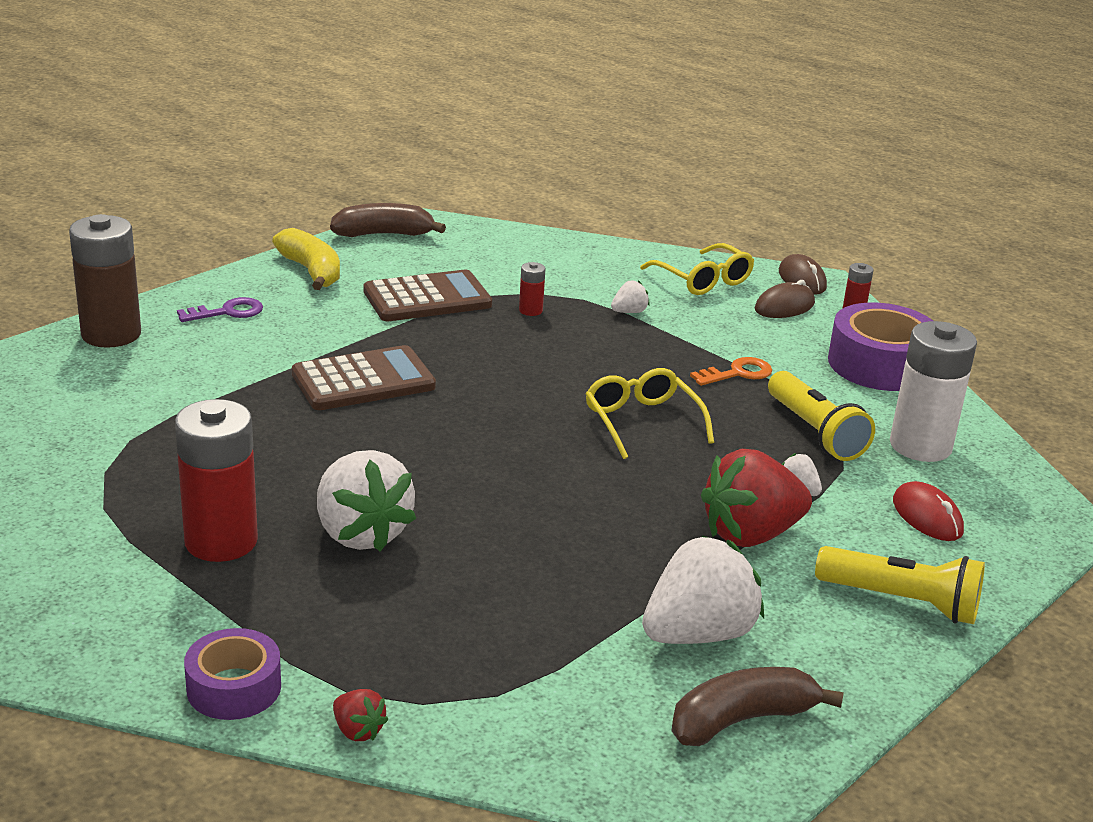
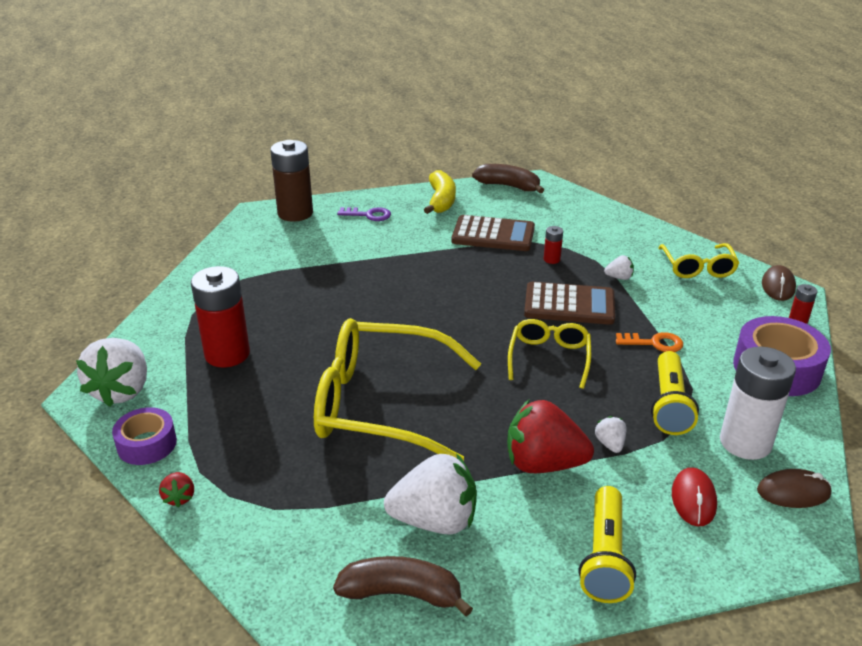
camera: 35 degrees right, 5 degrees up
brown calculator [292,345,436,410] -> brown calculator moved to [524,282,615,325]
white strawberry [317,450,417,552] -> white strawberry moved to [76,338,147,407]
brown mouse [755,280,815,318] -> brown mouse moved to [757,469,831,508]
yellow flashlight [815,546,985,624] -> yellow flashlight turned 45 degrees clockwise [579,486,636,603]
none -> yellow glasses [314,318,481,461]

